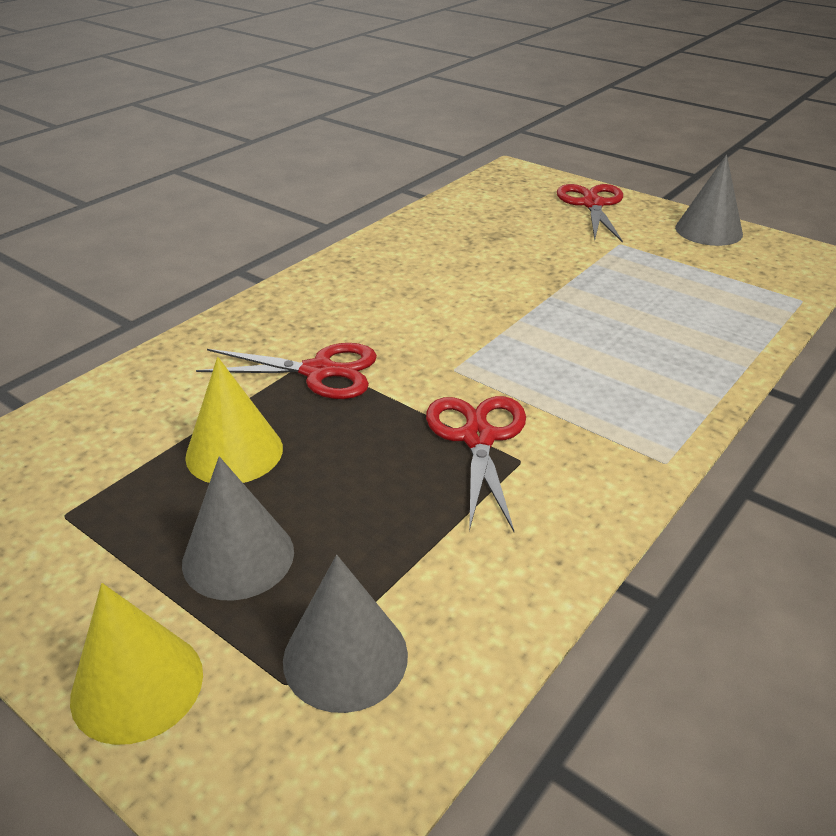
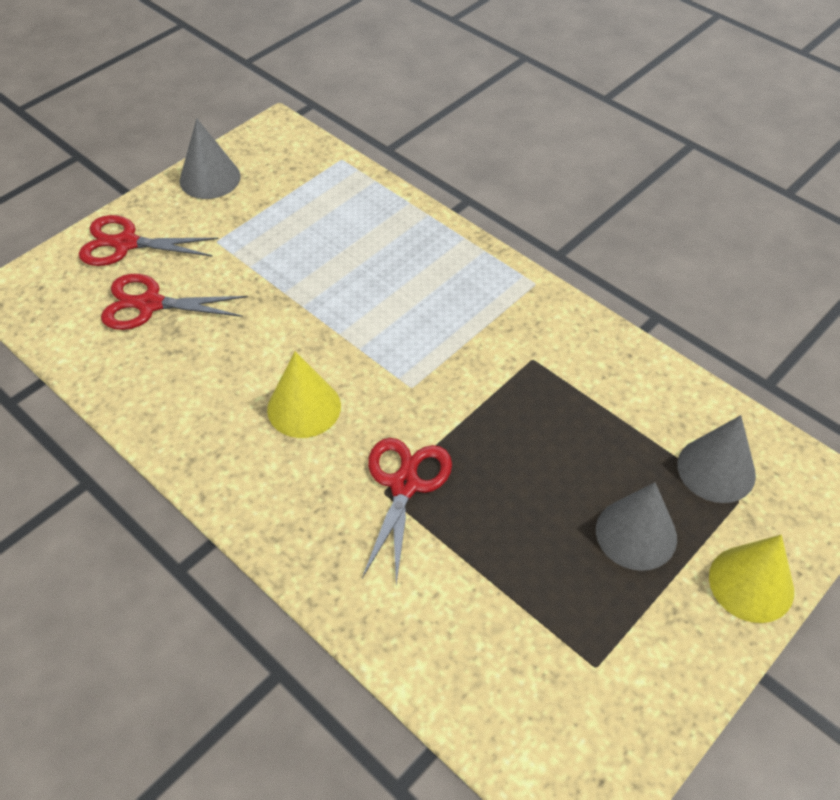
camera: 85 degrees left, 15 degrees up
yellow cone [185,357,283,483] -> yellow cone moved to [267,351,341,438]
red scissors [426,396,526,532] -> red scissors moved to [101,274,248,330]

